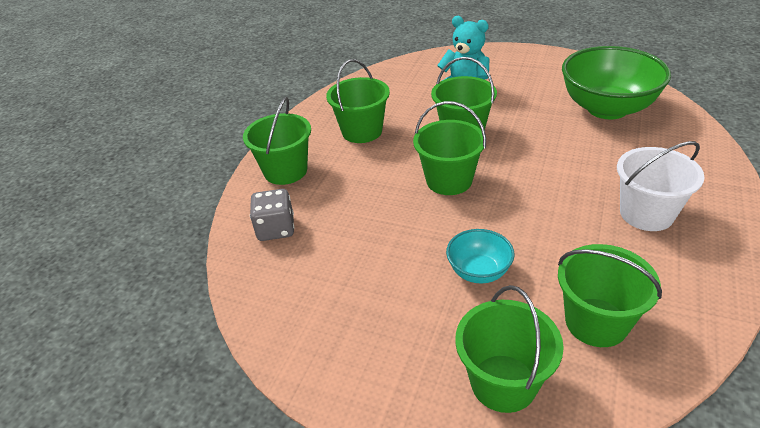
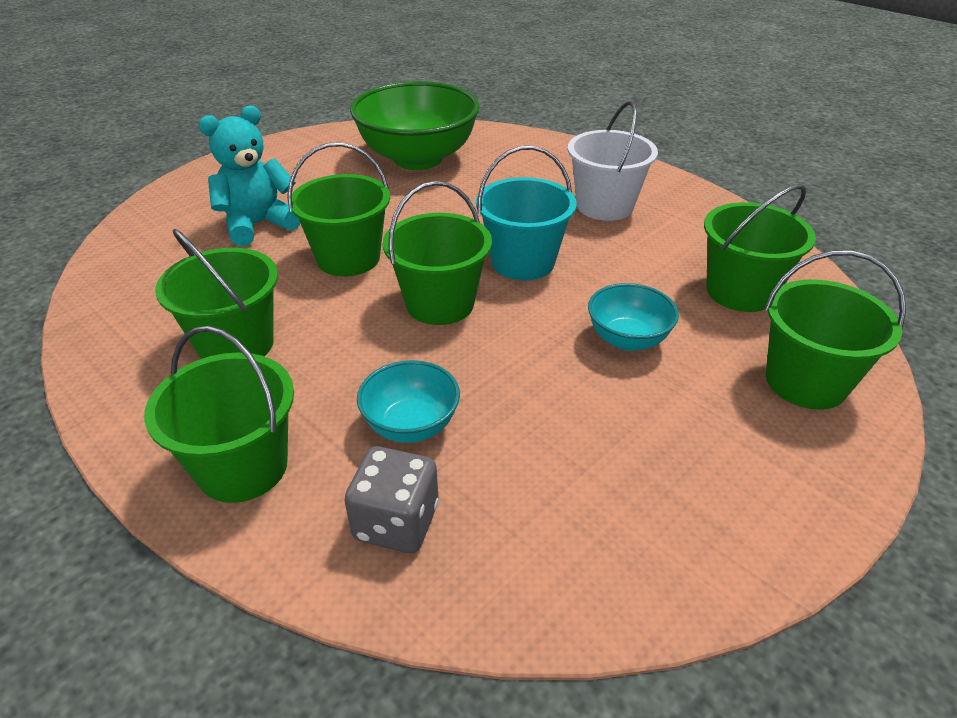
camera: 70 degrees left, 0 degrees up
none -> turquoise bowl [357,360,460,443]
none -> turquoise bucket [476,146,577,280]

